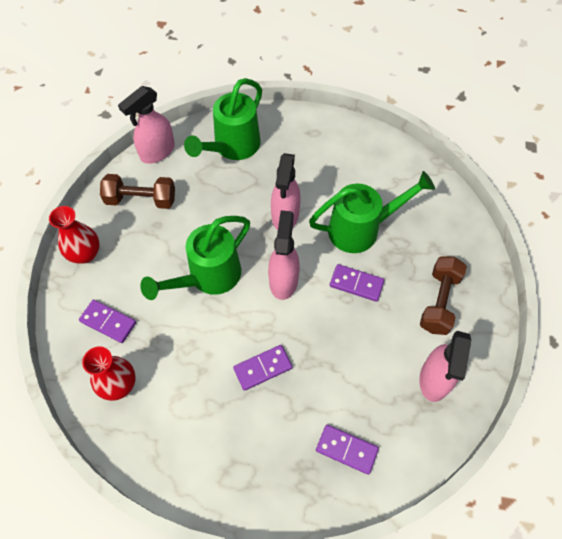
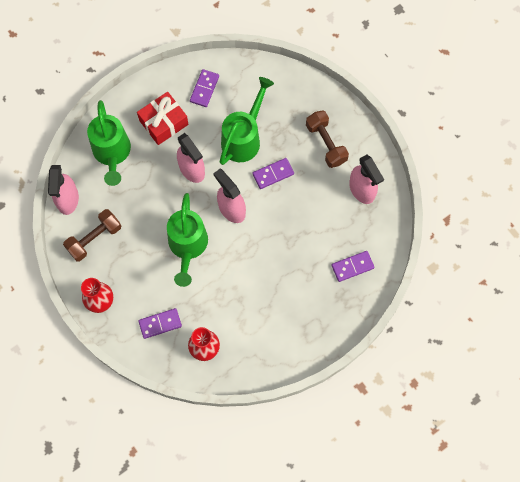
camera: 45 degrees left, 10 degrees up
purple domino [233,345,292,391] -> purple domino moved to [190,69,219,107]
none -> red gift [137,92,189,145]

